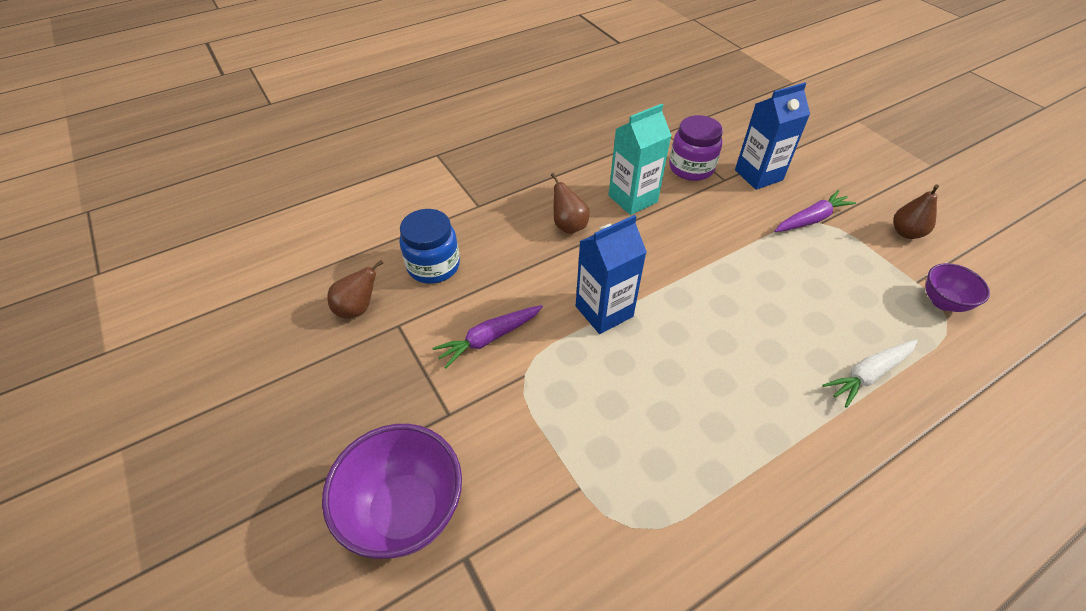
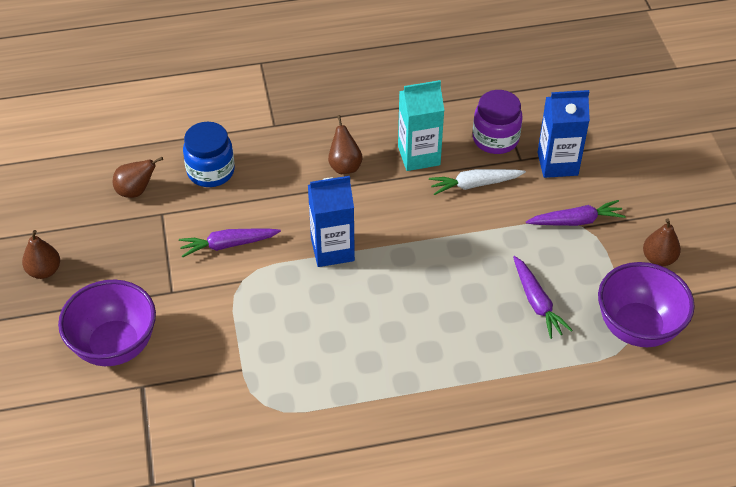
camera: 20 degrees right, 0 degrees up
white carrot [822,339,918,408] -> white carrot moved to [429,169,526,195]
purple bowl [925,263,990,312] -> purple bowl [598,262,695,347], size x1.79
none -> brown pear [22,230,60,279]
none -> purple carrot [513,256,573,339]

